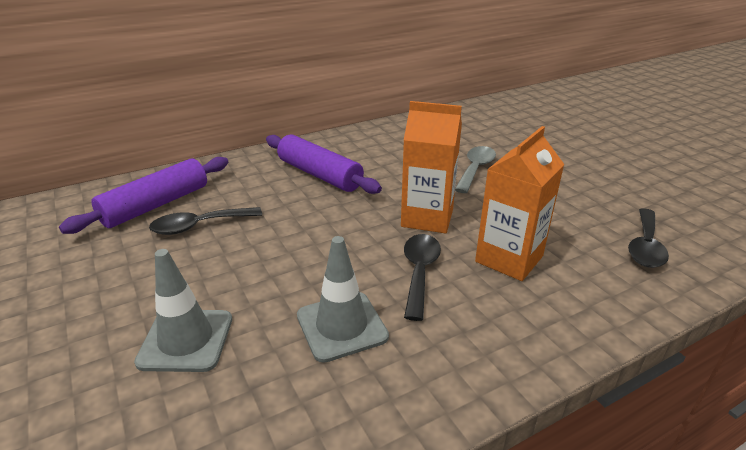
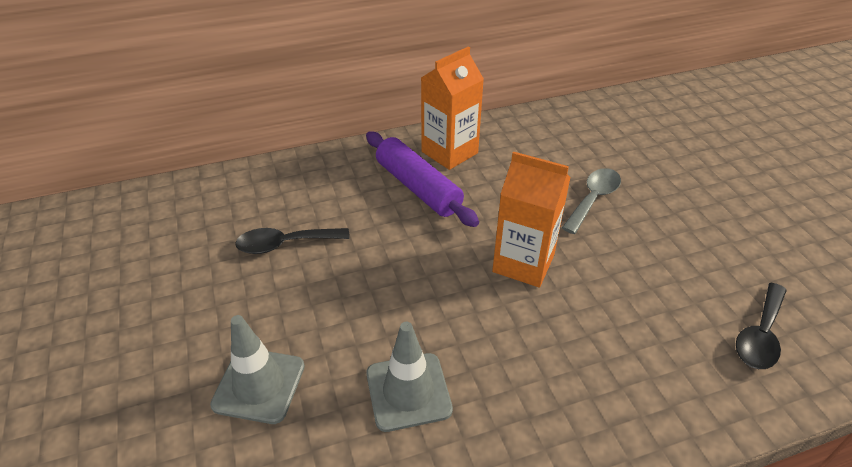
camera: 10 degrees right, 10 degrees up
purple rolling pin [59,157,228,234] -> none
black spoon [404,234,441,321] -> none
orange carton [475,126,565,281] -> orange carton moved to [421,46,484,170]

